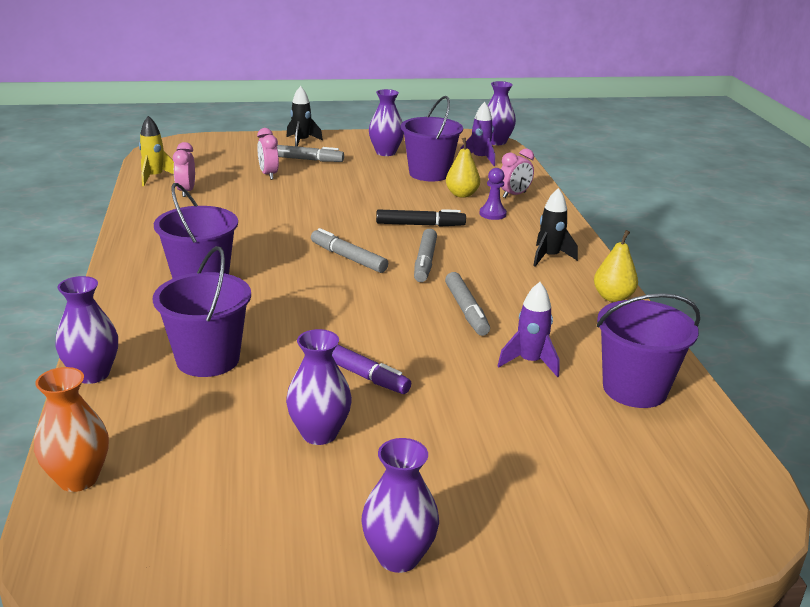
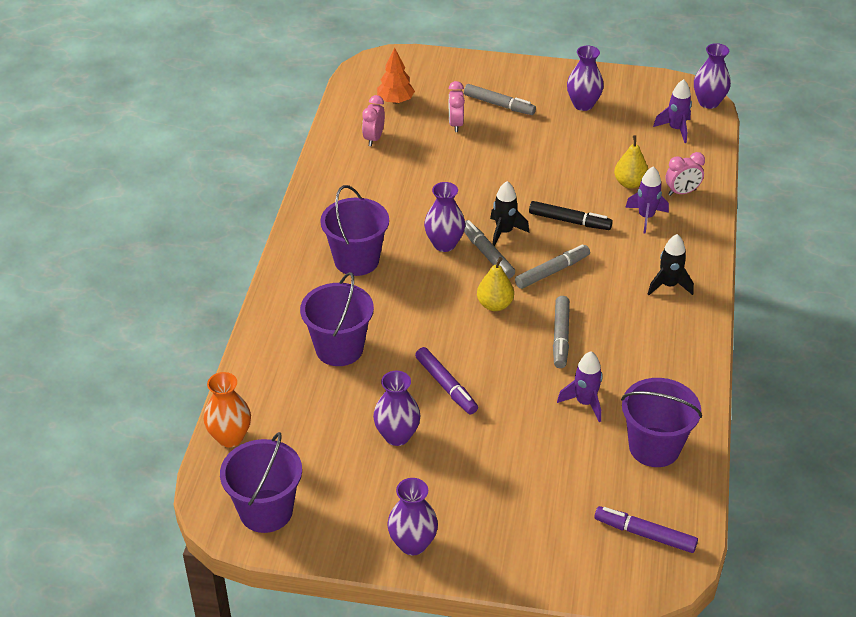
camera: 20 degrees right, 15 degrees up
purple vase [55,276,118,384] -> purple vase moved to [424,182,465,252]
yellow rocket [139,116,174,186] -> none
black rocket [286,86,323,147] -> black rocket moved to [490,181,529,247]
purple bucket [401,96,463,182] -> purple bucket moved to [220,432,302,533]
grey marker [414,229,437,282] -> grey marker turned 150 degrees counterclockwise [515,244,590,289]
purple pawn [479,168,507,220] -> purple rocket [625,166,669,234]
yellow pear [594,230,638,302] -> yellow pear moved to [477,257,514,311]
none -> orange tree [377,48,415,104]
none -> purple marker [594,506,698,553]

